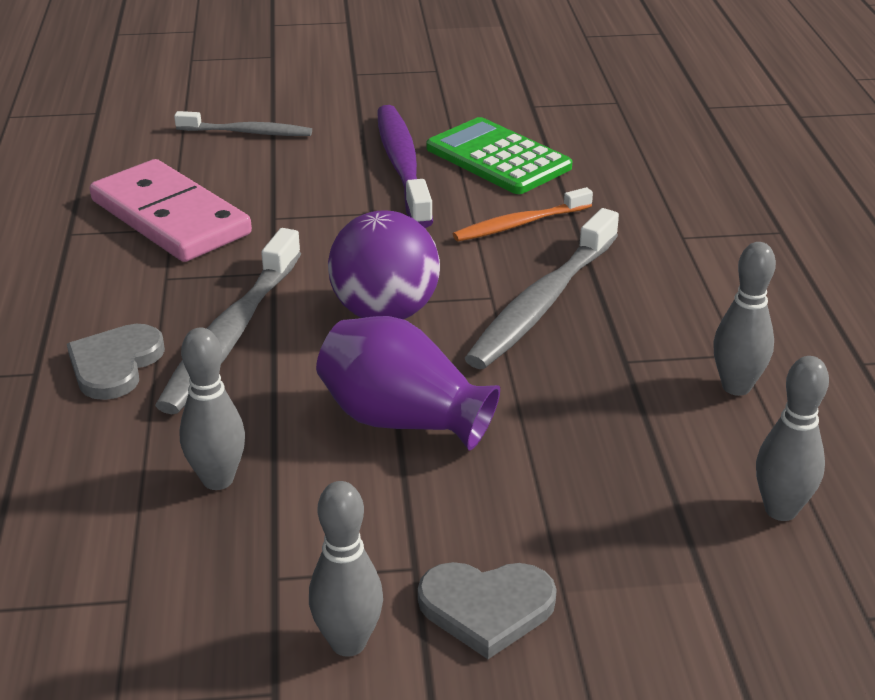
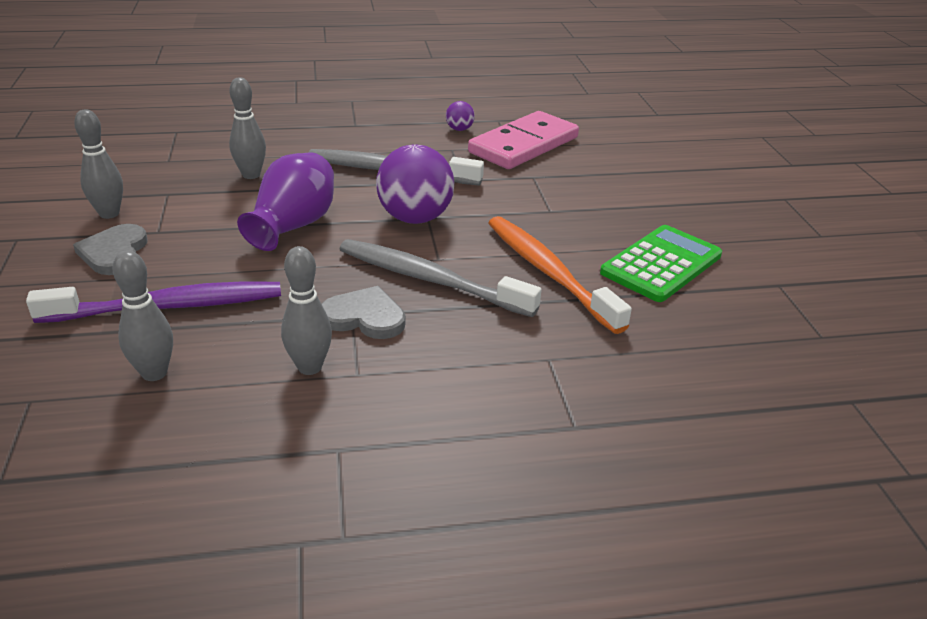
camera: 85 degrees right, 0 degrees up
grey heart [67,324,165,400] -> grey heart moved to [322,286,405,339]
grey toothbrush [174,111,312,136] -> none
purple toothbrush [377,105,433,228] -> purple toothbrush moved to [26,281,281,323]
orange toothbrush [453,187,593,241] -> orange toothbrush [488,216,632,334], size x1.66
none -> purple ball [446,101,475,131]

